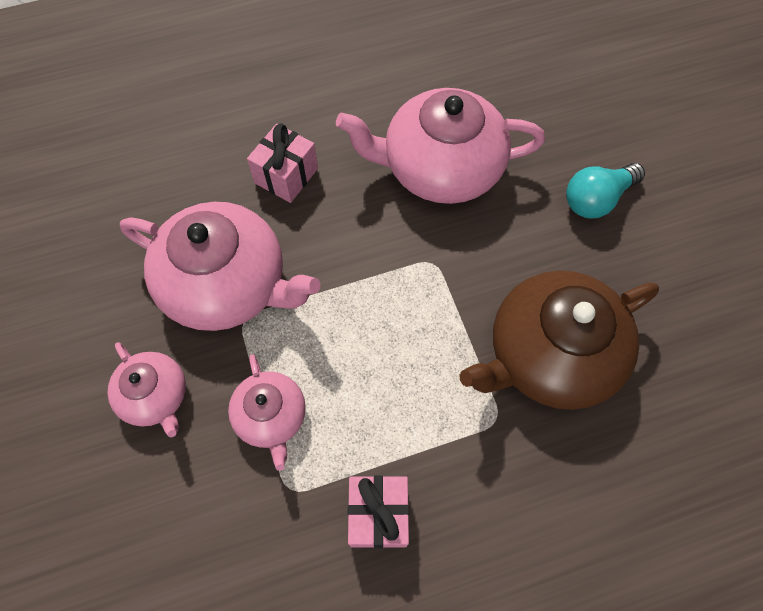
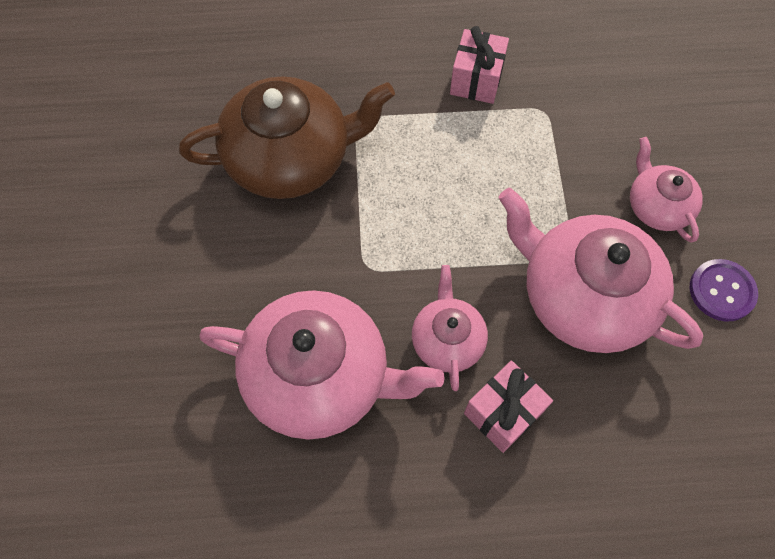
camera: 165 degrees left, 0 degrees up
pink teapot [228,354,306,471] -> pink teapot moved to [412,265,488,391]
turquoise light bulb [566,163,645,218] -> none
none -> purple button [690,259,758,322]

